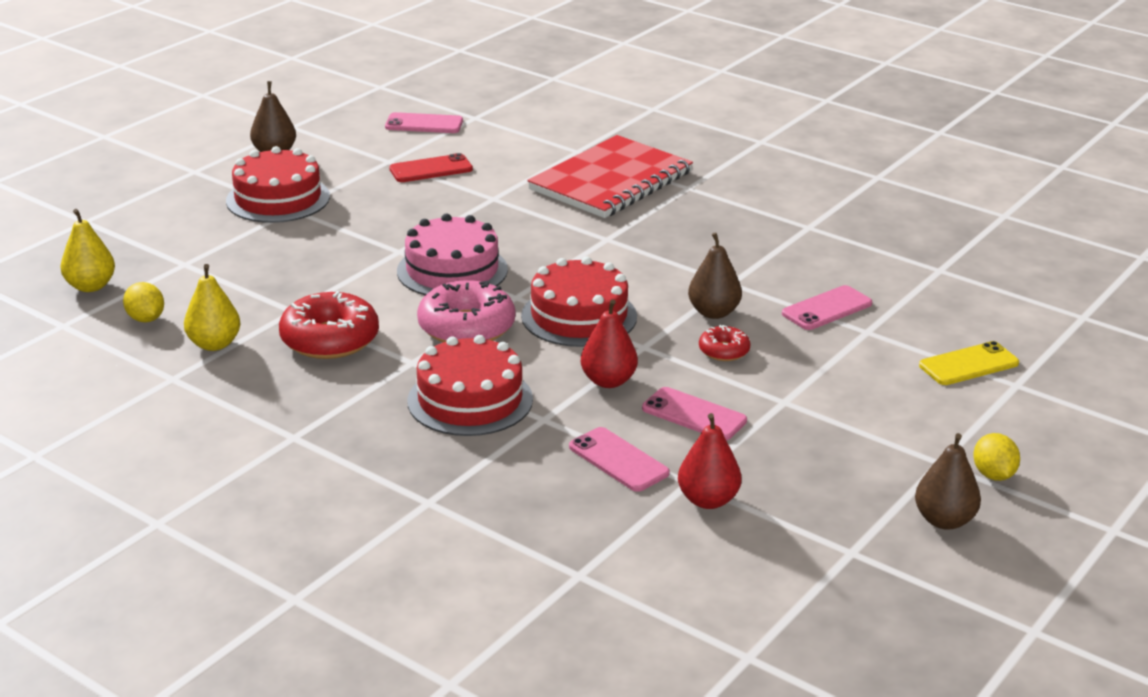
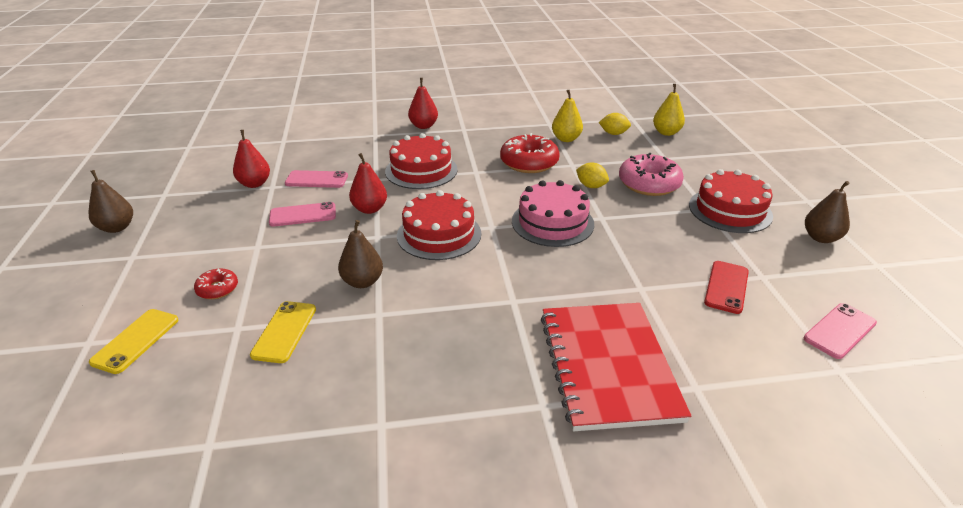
camera: 135 degrees right, 5 degrees up
pink donut [417,280,515,343] -> pink donut moved to [619,153,684,196]
red donut [699,325,751,361] -> red donut moved to [194,268,238,299]
pink phone [782,285,872,330] -> yellow phone [250,301,316,363]
yellow lemon [973,433,1020,481] -> yellow lemon moved to [576,163,609,188]
none -> red pear [408,78,438,129]

